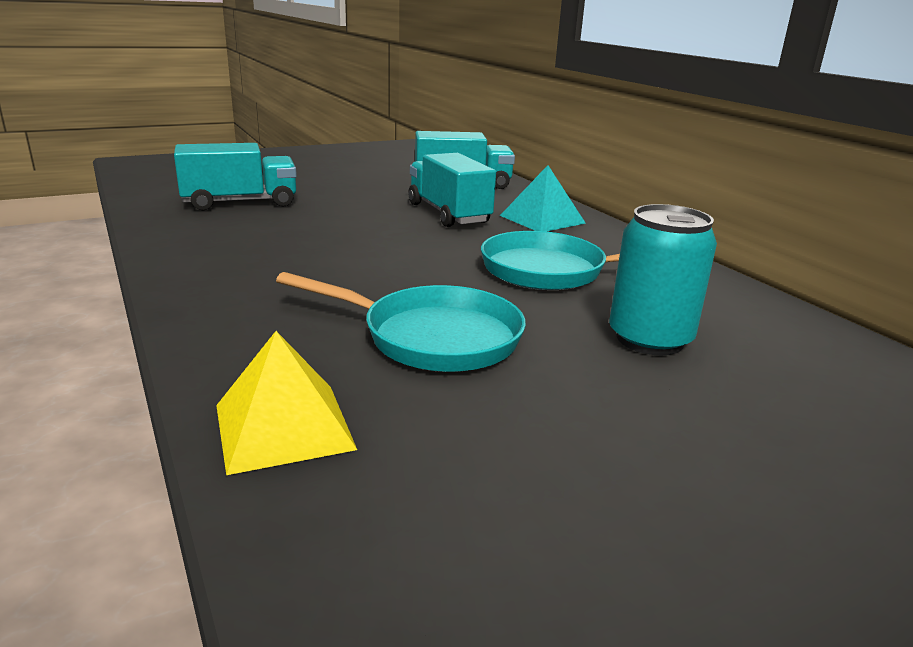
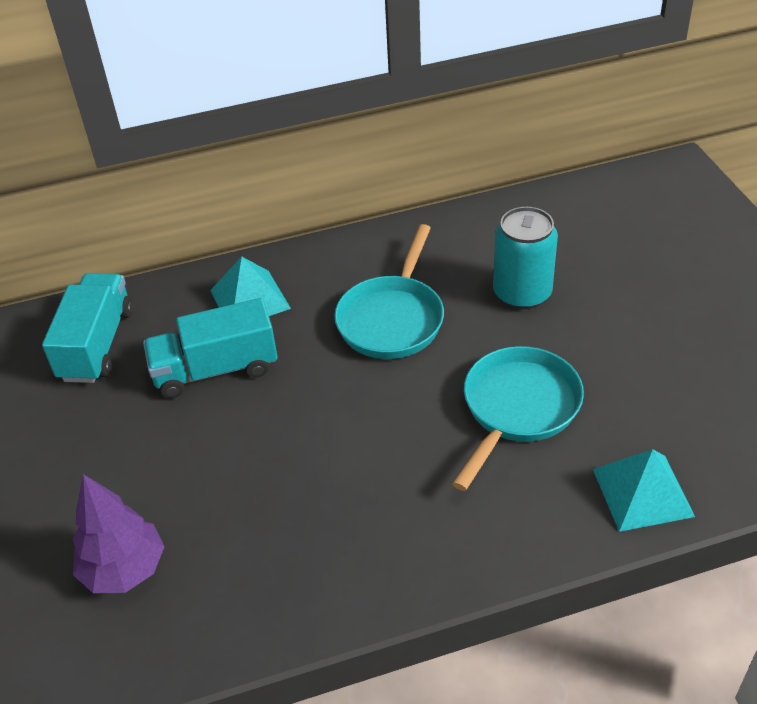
camera: 75 degrees left, 20 degrees up
turquoise truck [174,143,297,210] -> purple tree [73,474,164,593]
yellow pyramid [216,331,357,475] -> turquoise pyramid [593,449,695,532]

